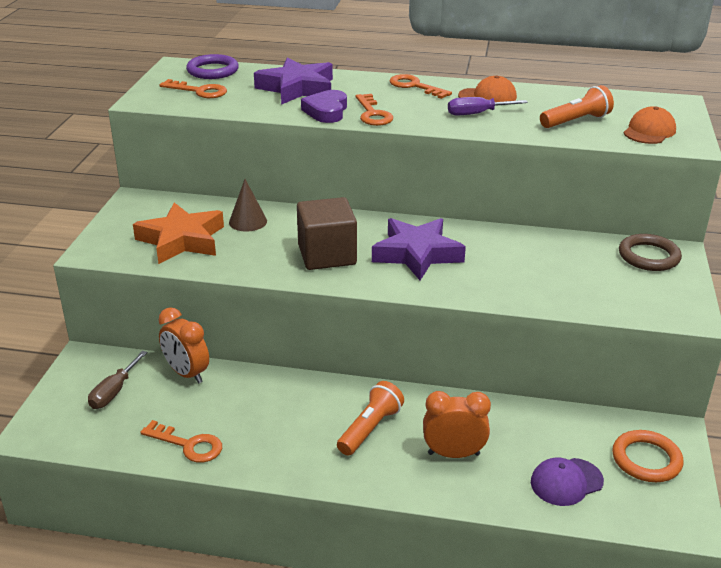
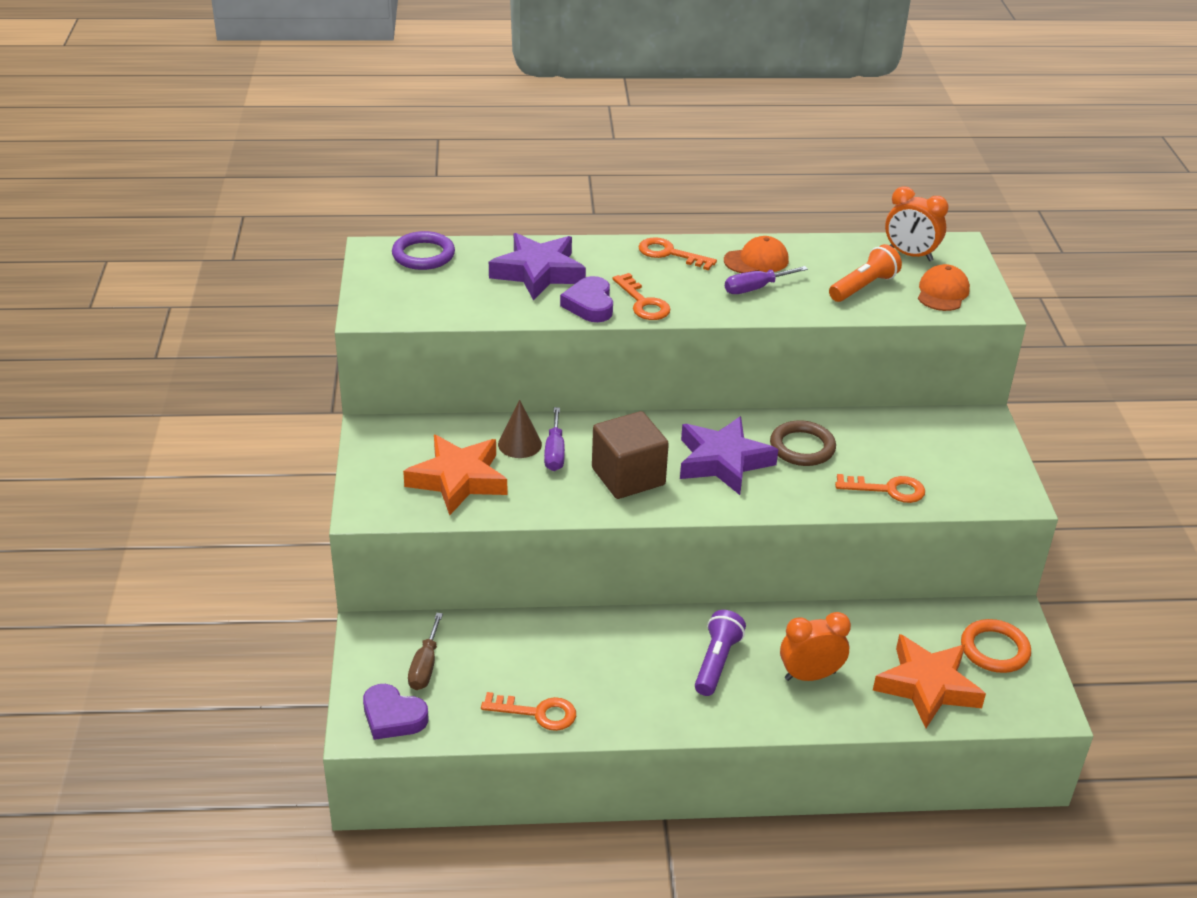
camera: 15 degrees left, 5 degrees up
orange clock [159,307,209,384] -> orange clock moved to [885,186,949,261]
orange key [160,79,227,98] -> orange key moved to [835,474,925,503]
orange flashlight [337,381,404,455] -> purple flashlight [695,610,746,696]
purple cap [531,458,604,506] -> orange star [873,634,986,728]
brown ring [619,234,682,271] -> brown ring moved to [770,420,836,466]
none -> purple heart [363,684,428,740]
none -> purple screwdriver [544,407,565,471]

